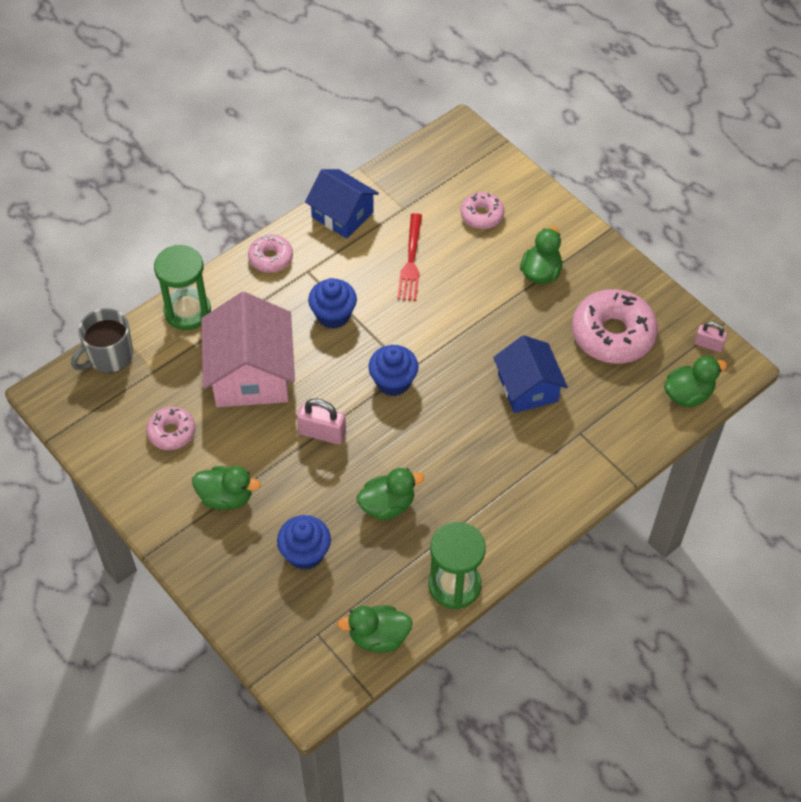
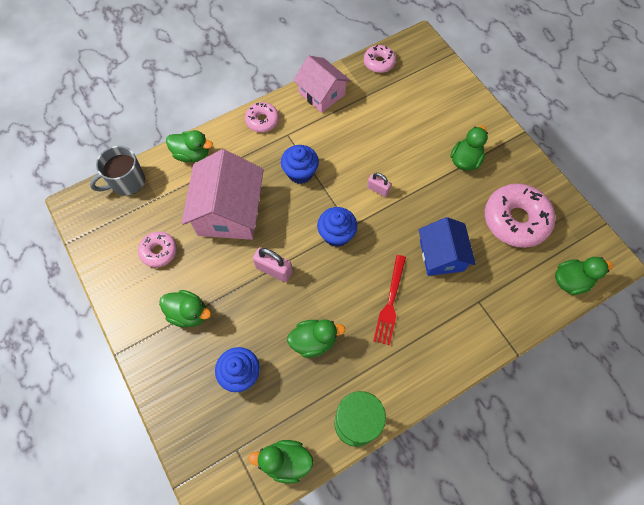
camera: 10 degrees right, 10 degrees up
green hourglass [154,245,211,330] -> green duck [166,130,213,162]
blue house [305,169,379,238] -> pink house [293,56,351,113]
red fork [397,213,422,301] -> red fork moved to [373,255,406,345]
pink donut [461,192,505,229] -> pink donut moved to [364,45,396,73]
pink padlock [694,321,727,352] -> pink padlock moved to [367,173,391,197]

